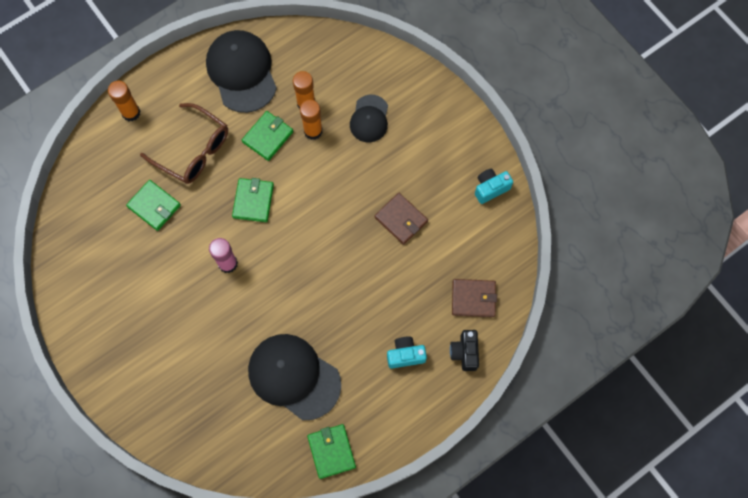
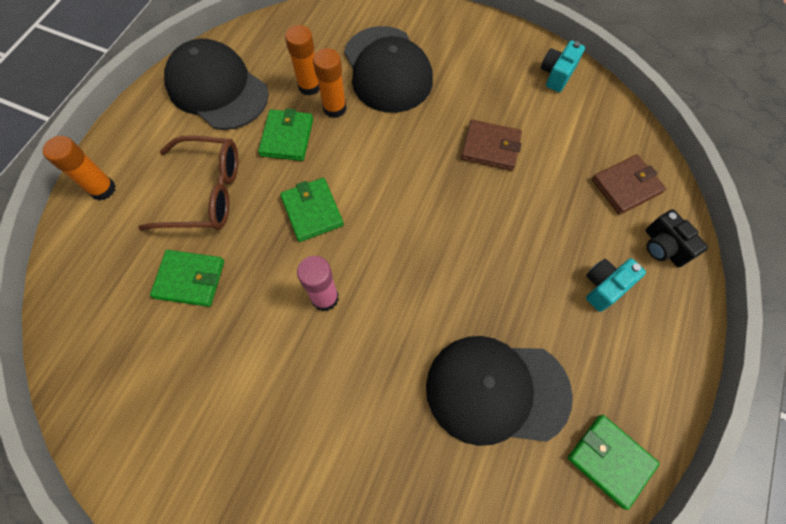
camera: 30 degrees left, 5 degrees down
black cap [350,95,388,143] -> black cap [344,26,433,113], size x1.75

